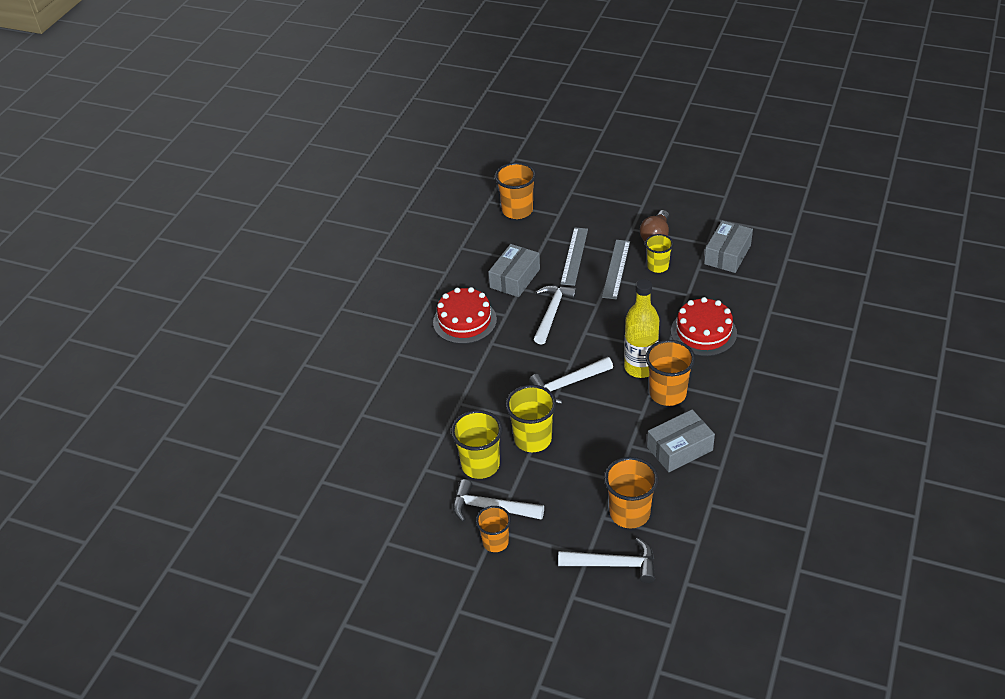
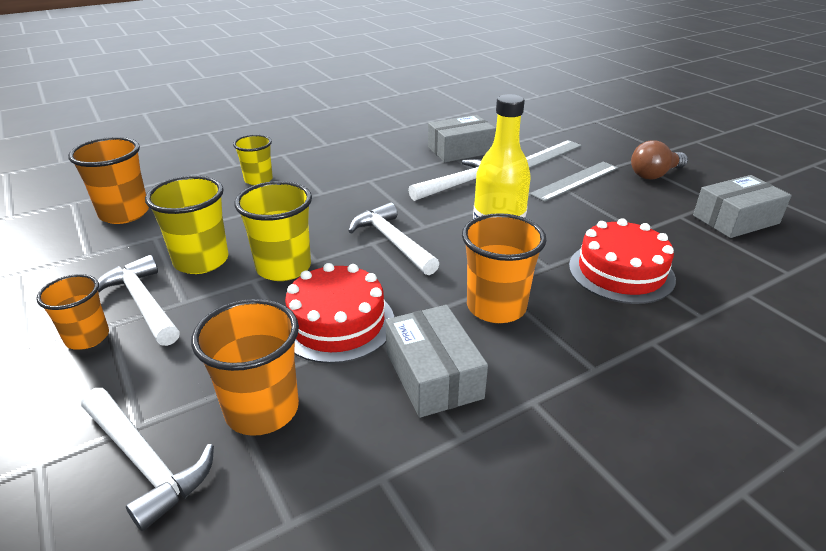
camera: 35 degrees right, 10 degrees down
red cake [433,287,497,344] -> red cake moved to [285,263,394,364]
orange cup [495,162,536,219] -> orange cup moved to [68,137,149,224]
white hammer [529,357,613,404] -> white hammer turned 45 degrees clockwise [349,202,439,275]
yellow cup [645,234,674,273] -> yellow cup moved to [233,135,273,185]
grey box [647,410,715,472] -> grey box turned 60 degrees clockwise [385,305,488,418]

